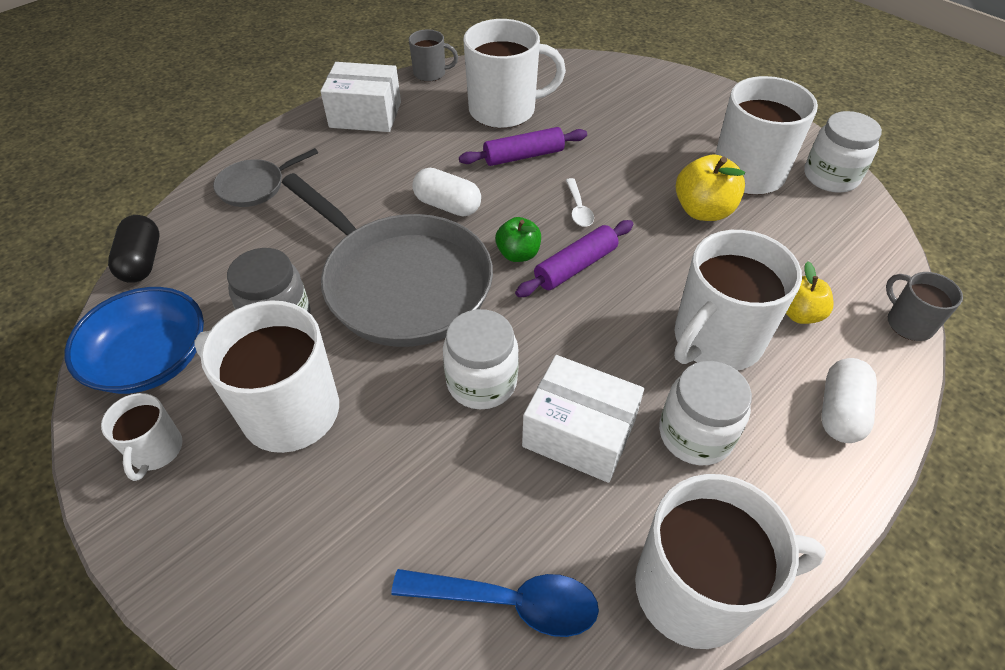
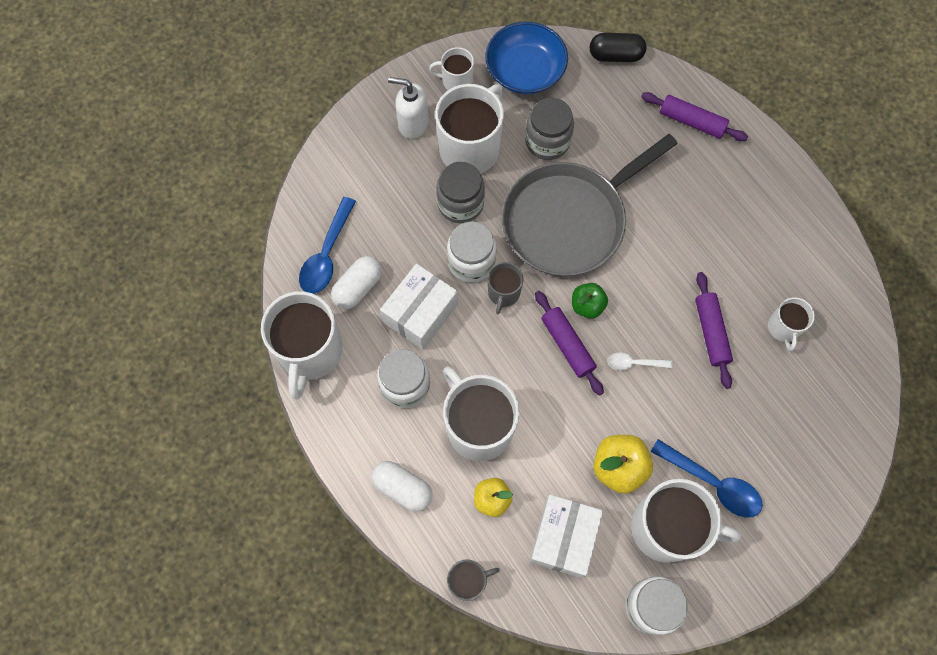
camera: 100 degrees right, 20 degrees up
grey pan [213,148,318,207] -> purple rolling pin [641,92,748,141]
white box [321,62,401,132] -> white box moved to [529,494,603,578]
grey mug [409,29,458,82] -> grey mug moved to [488,262,524,314]
white capsule [412,168,481,217] -> white capsule moved to [331,256,382,309]
white mug [464,19,566,128] -> white mug [768,297,815,351], size x0.51
none -> white soap dispenser [388,77,428,139]
none -> grey jar [436,162,485,224]
none -> blue spoon [650,439,763,518]

